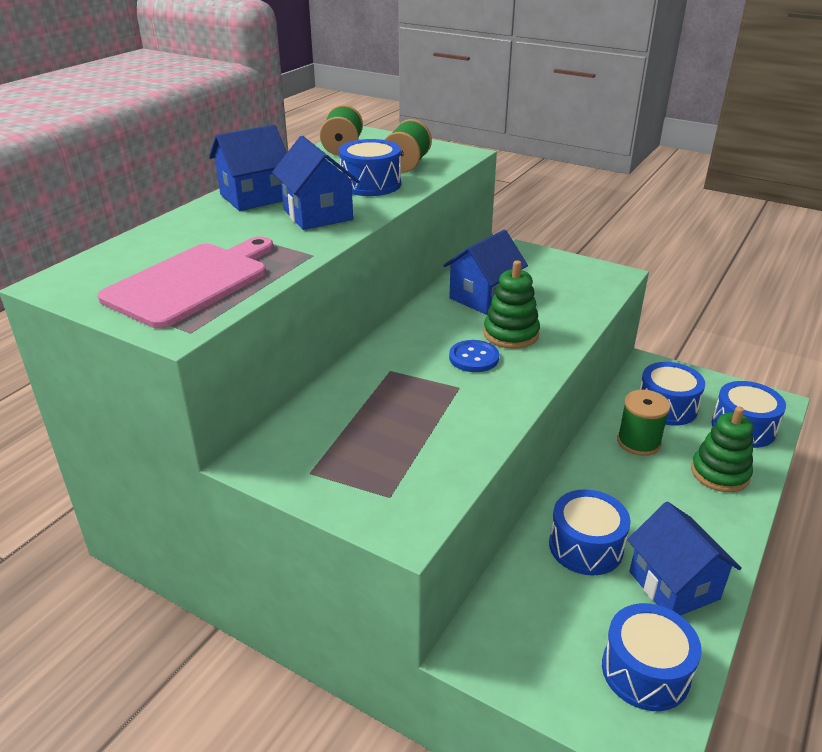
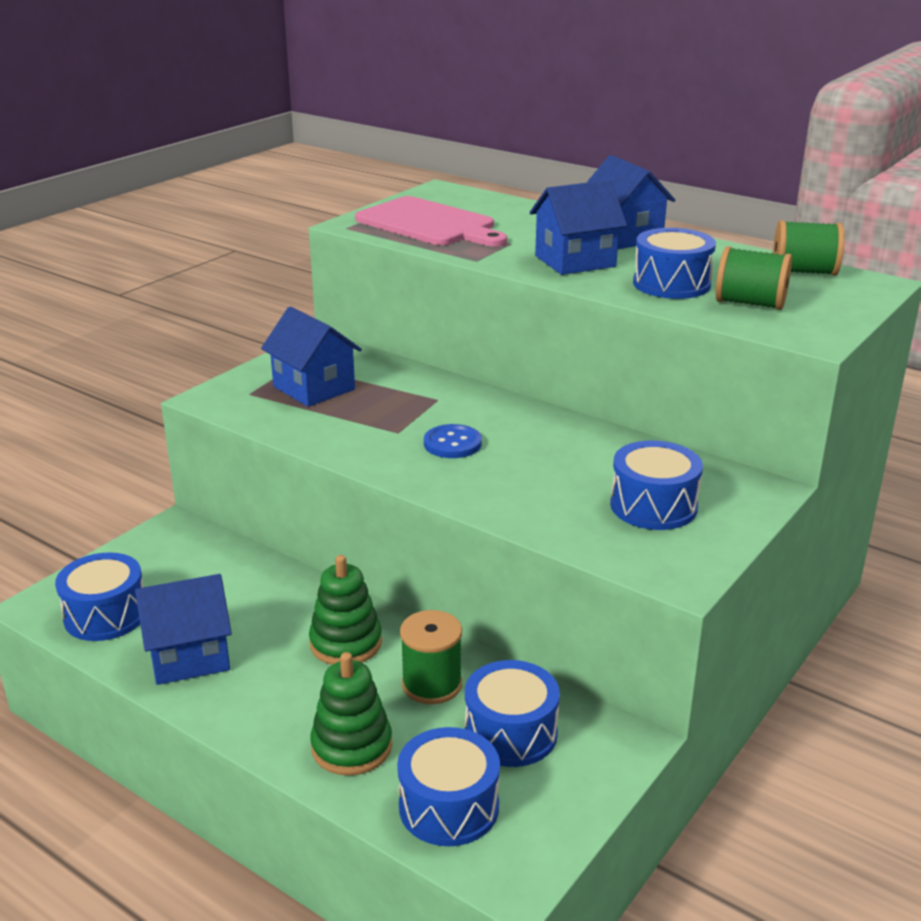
camera: 95 degrees right, 5 degrees down
blue house [443,230,528,315] -> blue house moved to [261,307,362,407]
green stacking toy [484,260,540,349] -> green stacking toy moved to [309,555,382,665]
blue drum [549,489,631,576] -> blue drum moved to [610,441,703,530]

